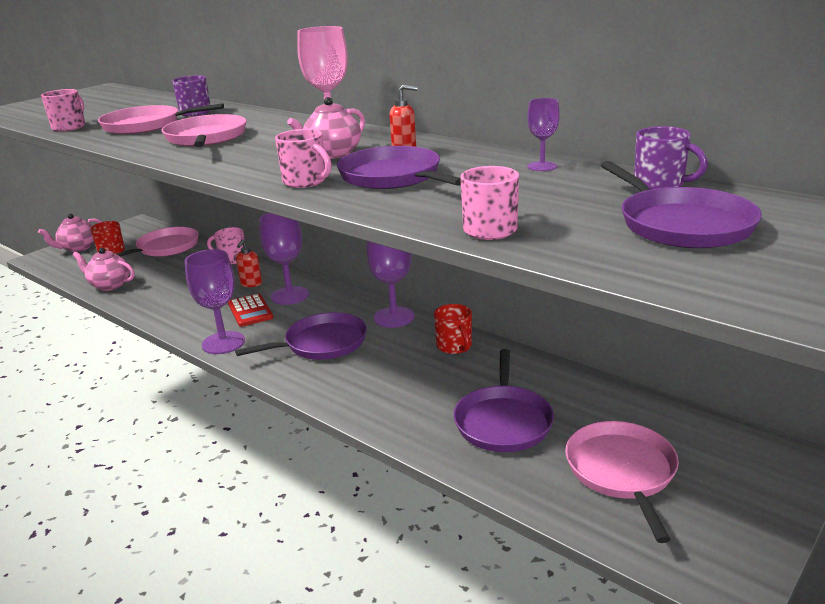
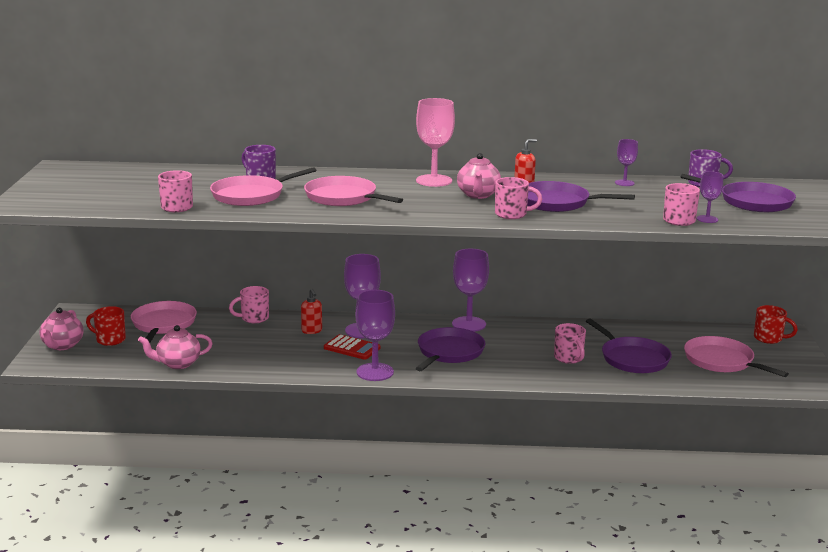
camera: 40 degrees left, 5 degrees down
red mug [434,304,472,354] -> red mug moved to [754,305,798,344]
none -> pink mug [554,323,586,364]
none -> purple goblet [697,171,723,223]

